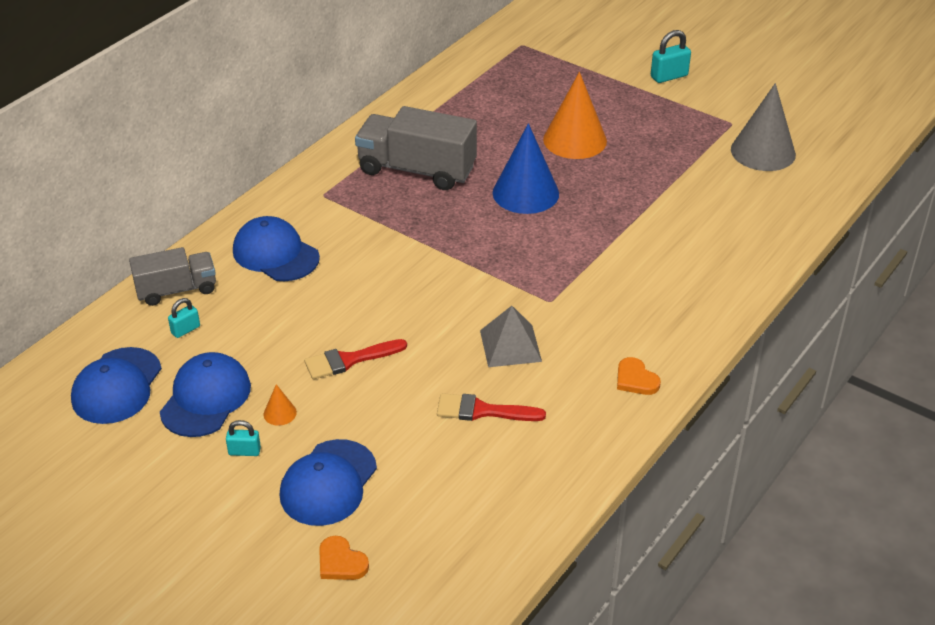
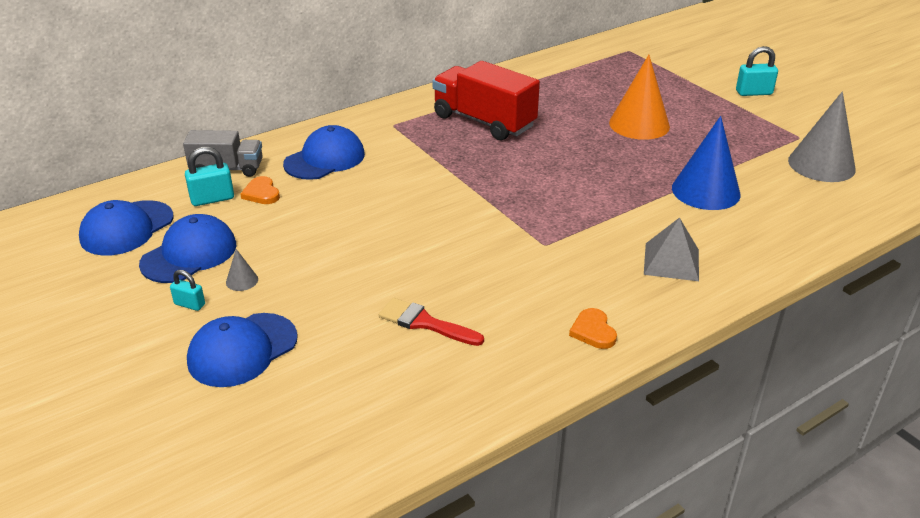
camera: 20 degrees right, 5 degrees down
turquoise padlock [168,298,200,338] -> turquoise padlock [185,147,234,206], size x1.61
blue cap [233,216,320,281] -> blue cap turned 75 degrees clockwise [283,125,365,180]
orange cone [264,384,297,426] -> grey cone [226,249,258,291]
red brush [304,339,407,379] -> none
orange heart [319,536,369,580] -> orange heart moved to [240,176,280,204]
grey truck [355,106,477,190] -> red truck [432,61,540,140]
grey pyramid [480,306,542,367] -> grey pyramid moved to [644,217,699,281]
blue cone [492,123,559,214] -> blue cone moved to [672,116,740,210]

